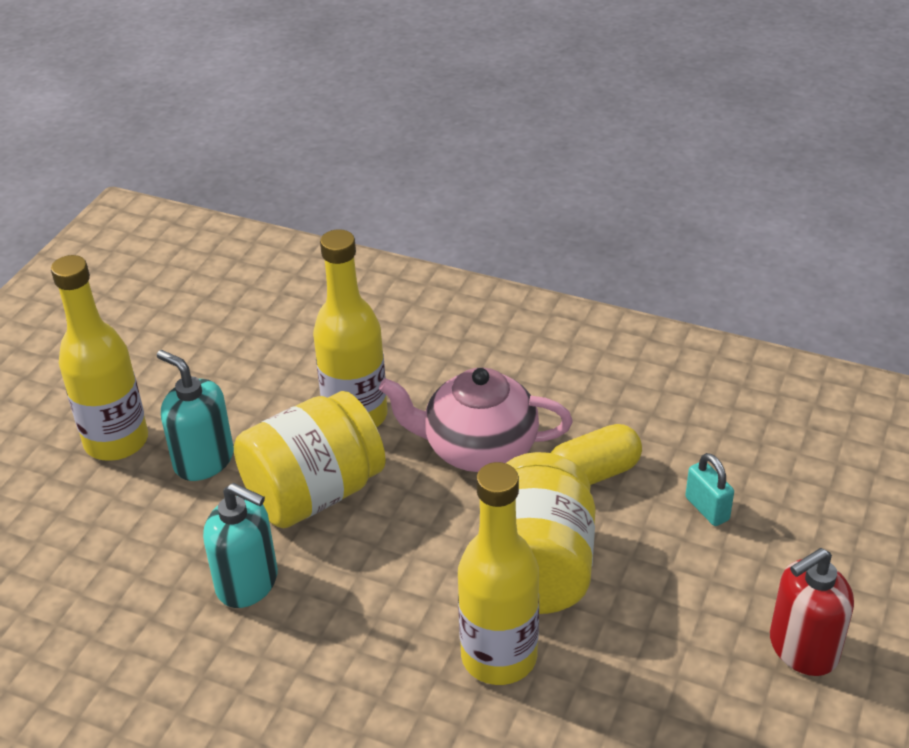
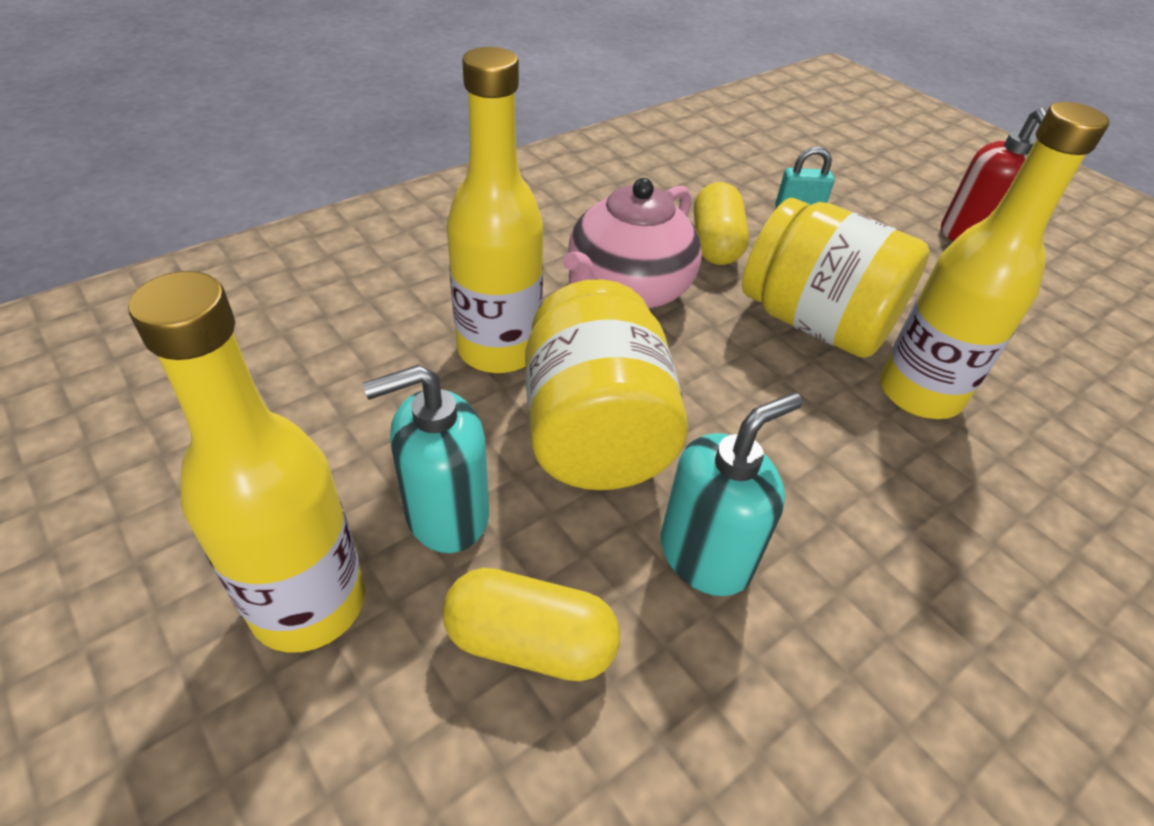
camera: 65 degrees left, 5 degrees up
none -> yellow capsule [442,568,620,681]

